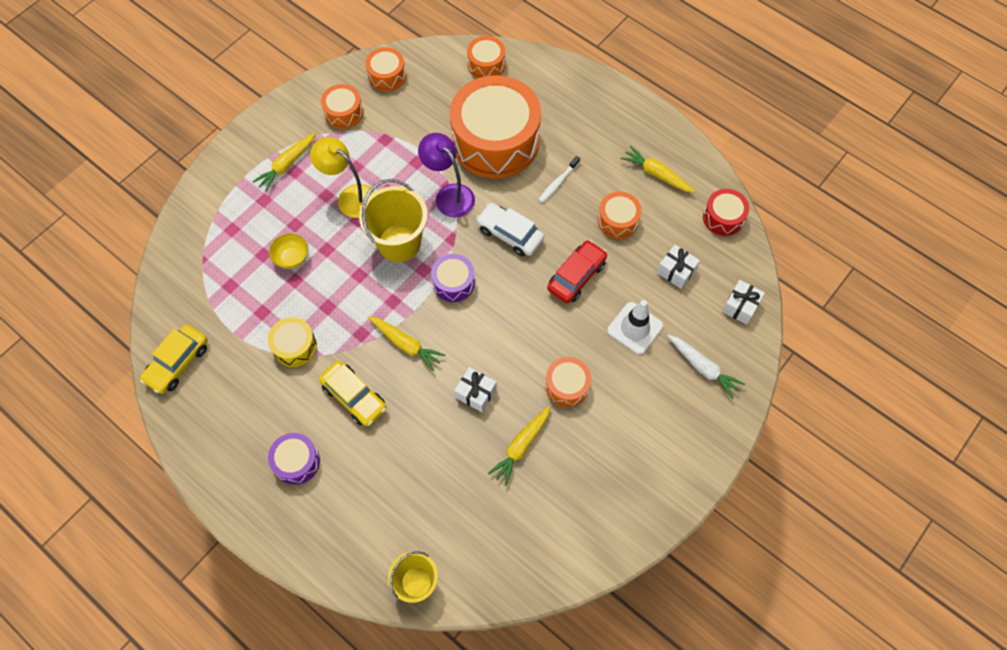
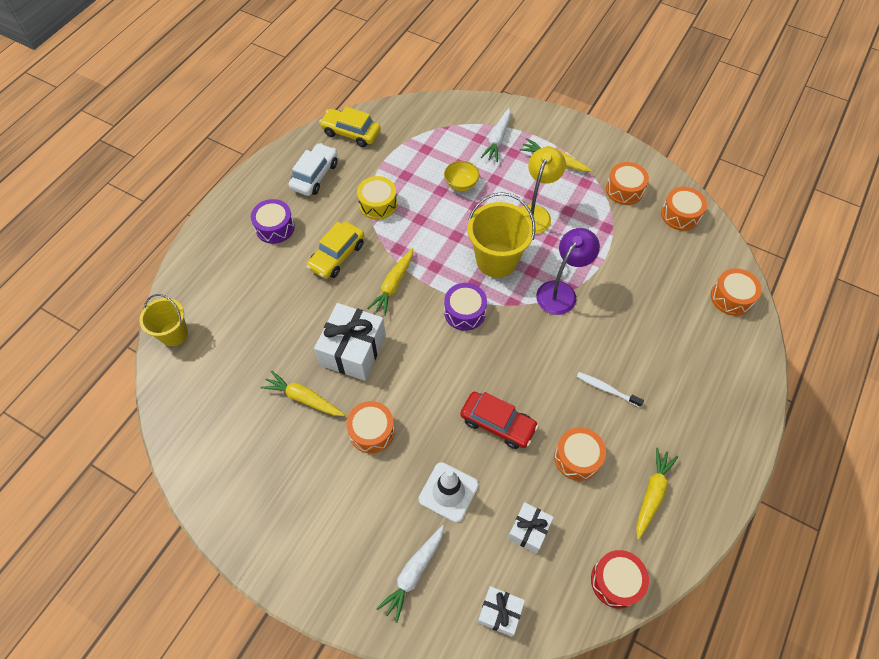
camera: 80 degrees right, 5 degrees down
orange drum [449,75,541,178] -> none
white gift [454,367,497,412] -> white gift [314,303,386,381], size x1.78
white car [476,203,544,257] -> white car moved to [289,143,338,196]
none -> white carrot [481,108,511,162]

